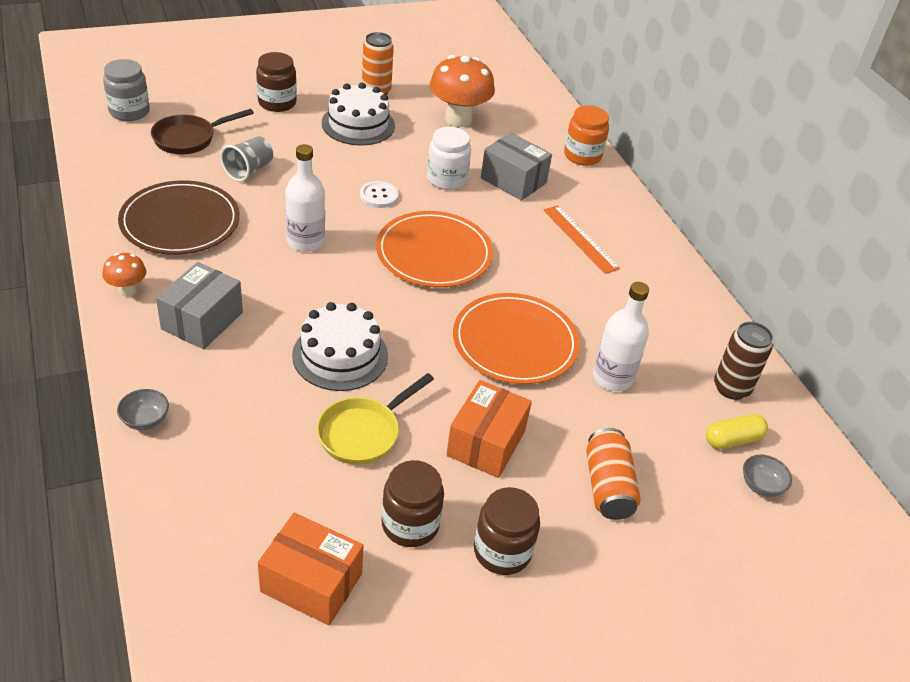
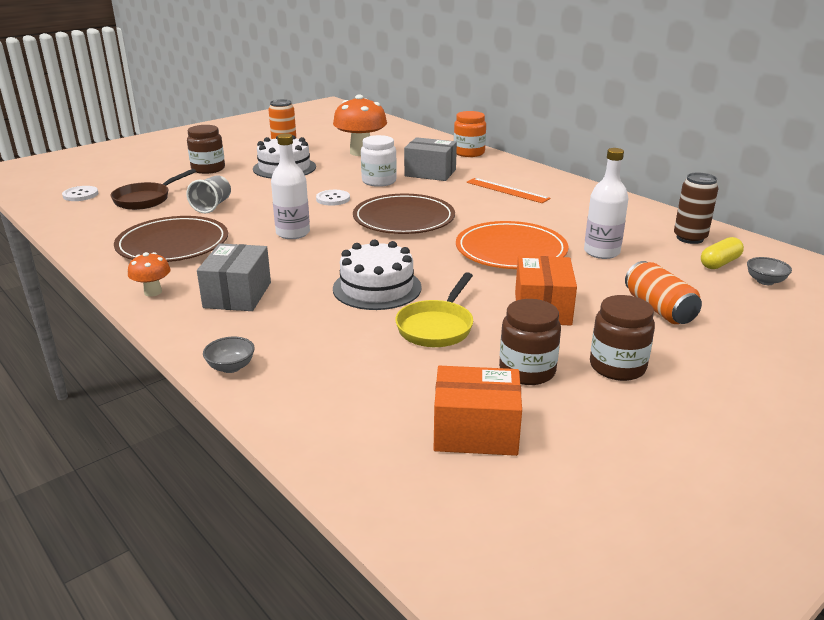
camera: 15 degrees left, 15 degrees down
grey jar [103,59,150,121] -> white button [62,186,98,201]
orange plate [376,211,493,288] -> brown plate [353,194,455,234]

